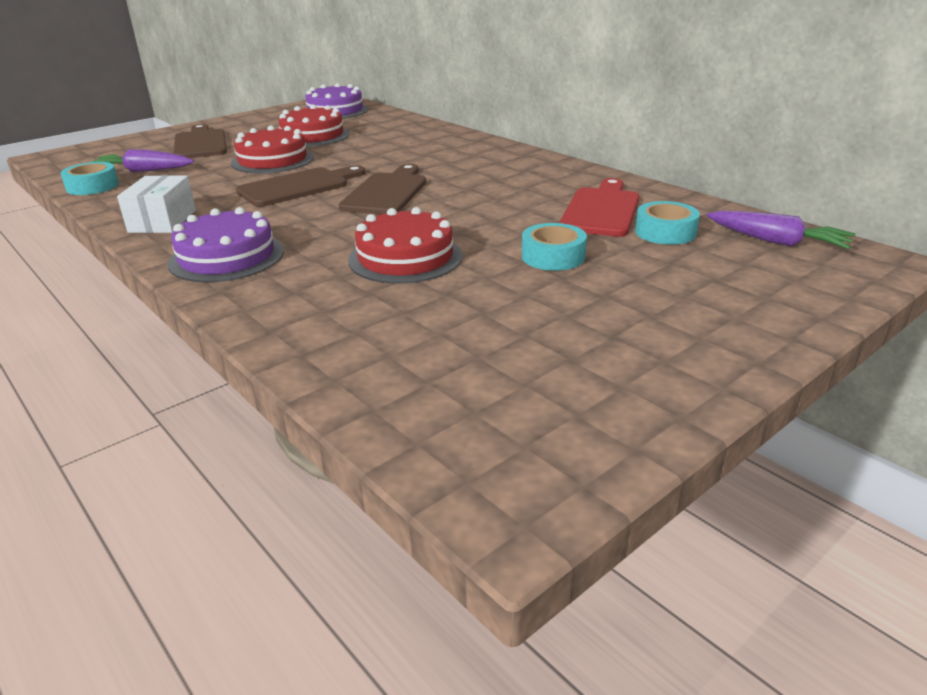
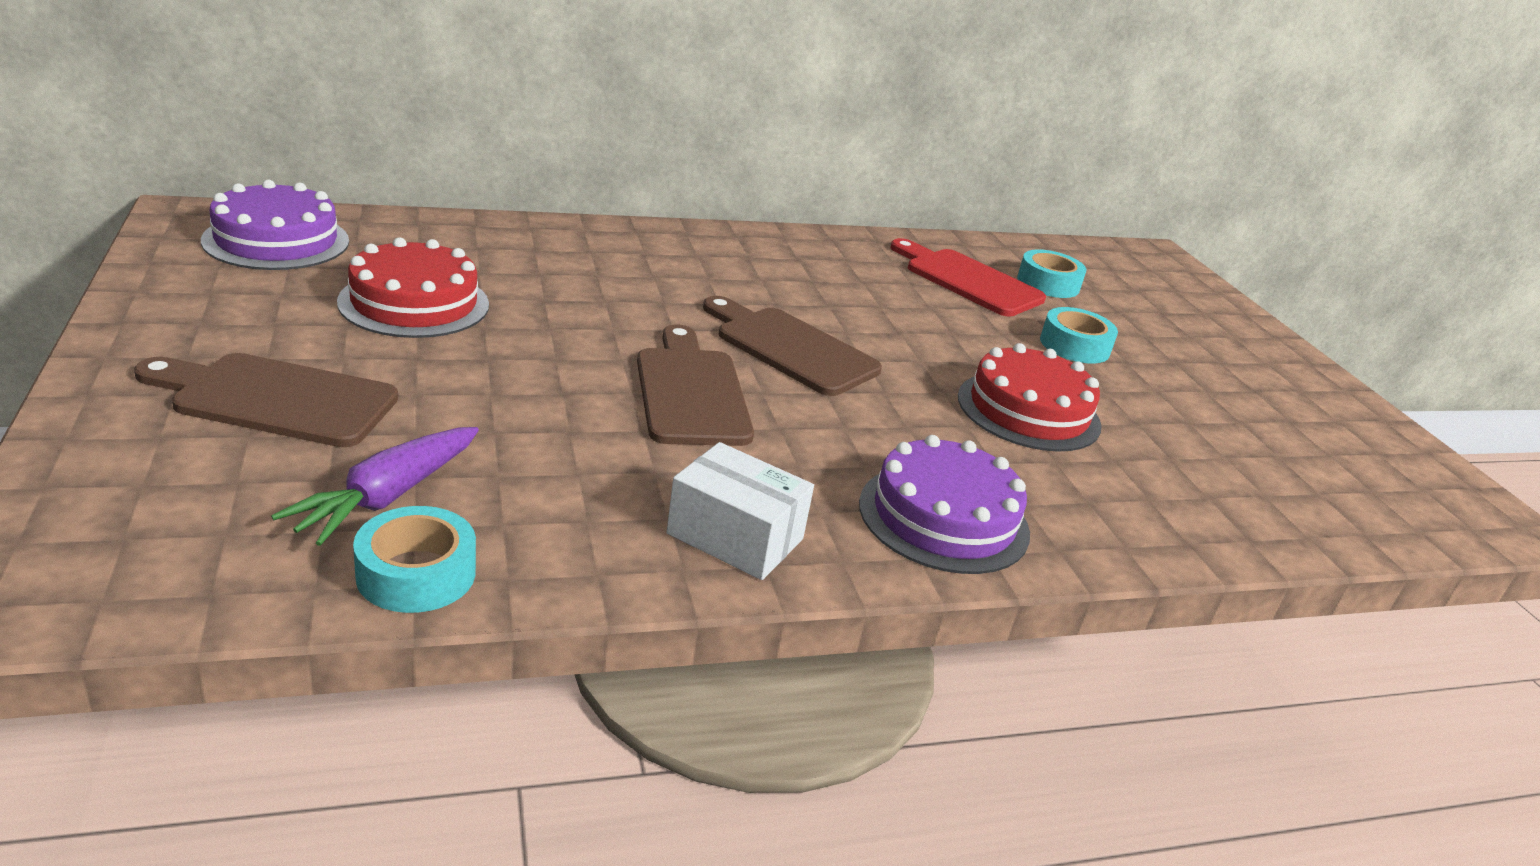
camera: 70 degrees left, 0 degrees up
red cake [231,126,314,173] -> none
purple carrot [706,210,855,249] -> none

